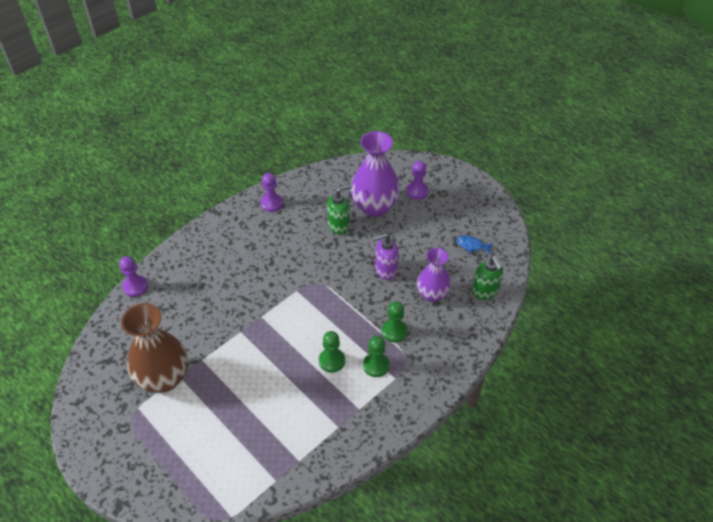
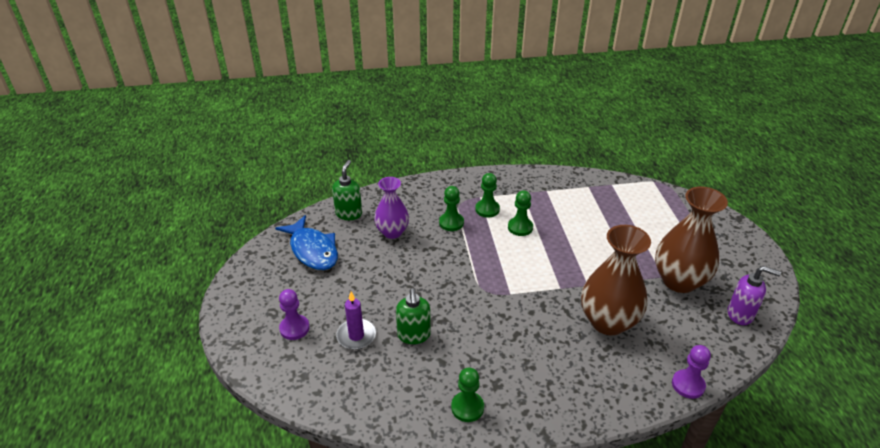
camera: 145 degrees left, 10 degrees down
purple pawn [260,173,283,212] -> green pawn [451,368,484,422]
green soap dispenser [327,184,352,234] -> green soap dispenser turned 105 degrees counterclockwise [396,288,431,344]
purple vase [351,131,400,217] -> purple candle [336,292,376,350]
purple soap dispenser [372,233,399,280] -> purple soap dispenser moved to [728,266,781,325]
blue fish [456,236,494,254] -> blue fish [275,215,338,270], size x2.09
none -> brown vase [581,225,651,335]

